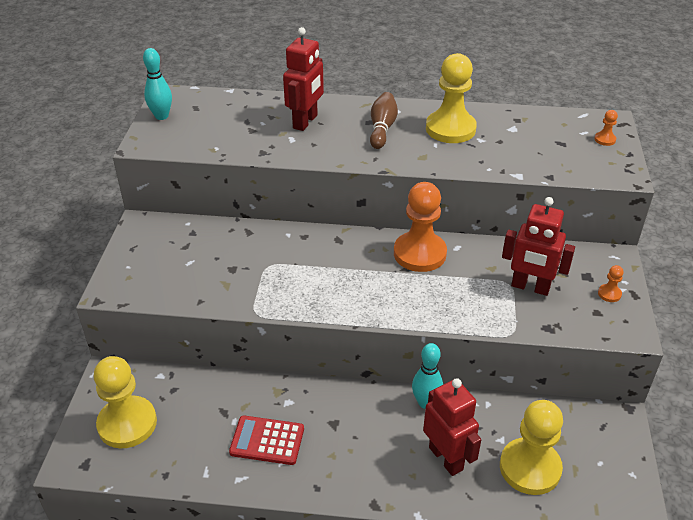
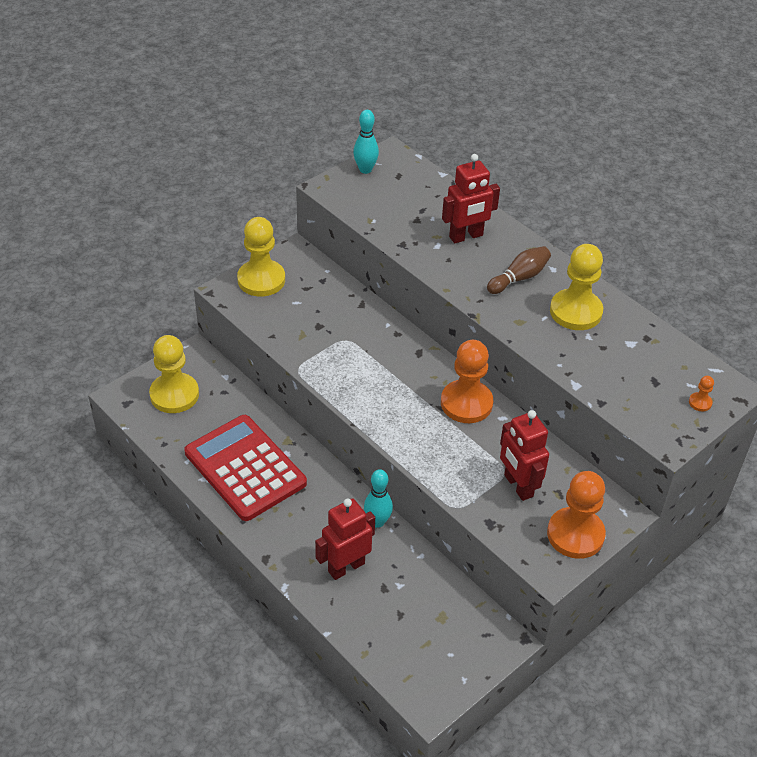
camera: 40 degrees right, 5 degrees up
red calculator [229,415,304,465] -> red calculator [184,415,307,521], size x1.90
red robot [423,378,481,476] -> red robot turned 135 degrees counterclockwise [315,498,375,580]
yellow pawn [500,400,563,495] -> yellow pawn moved to [237,217,285,297]
orange pawn [598,265,624,302] -> orange pawn [547,471,606,559], size x2.45

